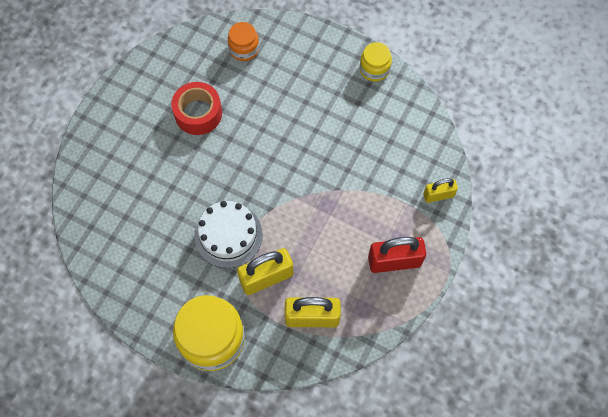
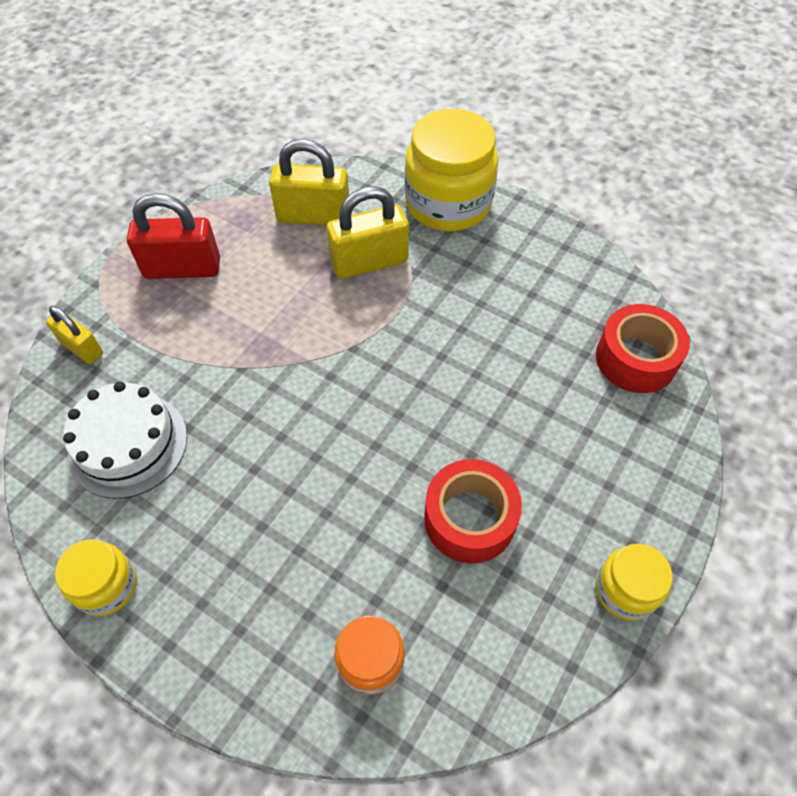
camera: 175 degrees left, 10 degrees down
white cake [194,201,263,268] -> white cake moved to [63,381,187,499]
yellow padlock [423,178,458,203] -> yellow padlock turned 45 degrees clockwise [46,306,103,364]
none -> yellow jar [595,544,673,620]
none -> red tape [596,304,690,393]

